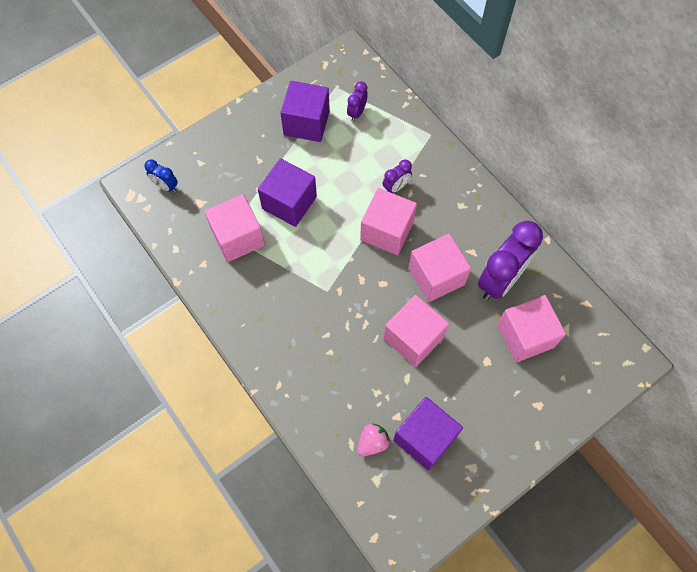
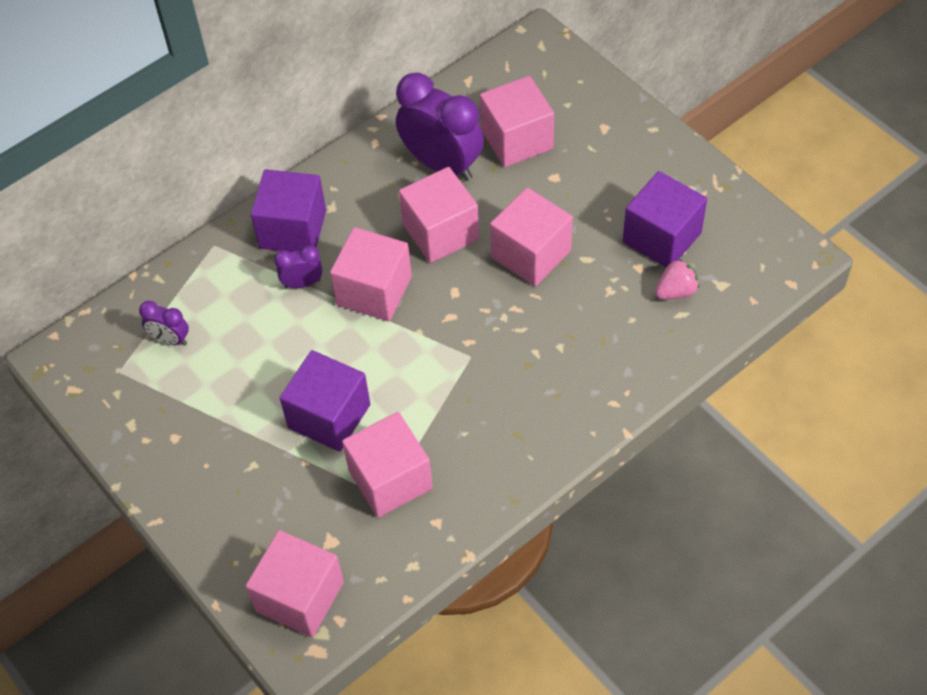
camera: 90 degrees left, 10 degrees down
blue clock [144,159,178,192] -> pink cube [246,530,344,637]
purple cube [280,81,330,142] -> purple cube moved to [251,169,326,252]
pink strawberry [357,424,390,456] -> pink strawberry turned 105 degrees clockwise [655,259,699,300]
purple clock [383,159,412,193] -> purple clock turned 60 degrees counterclockwise [274,245,322,288]

